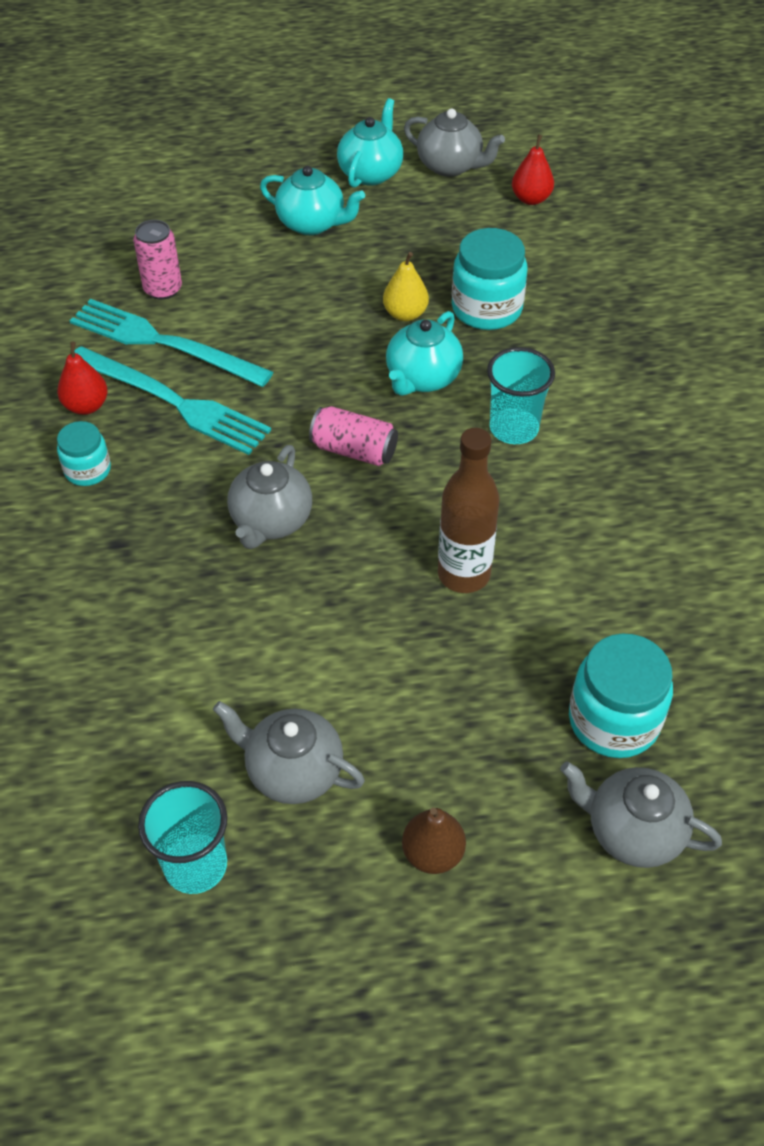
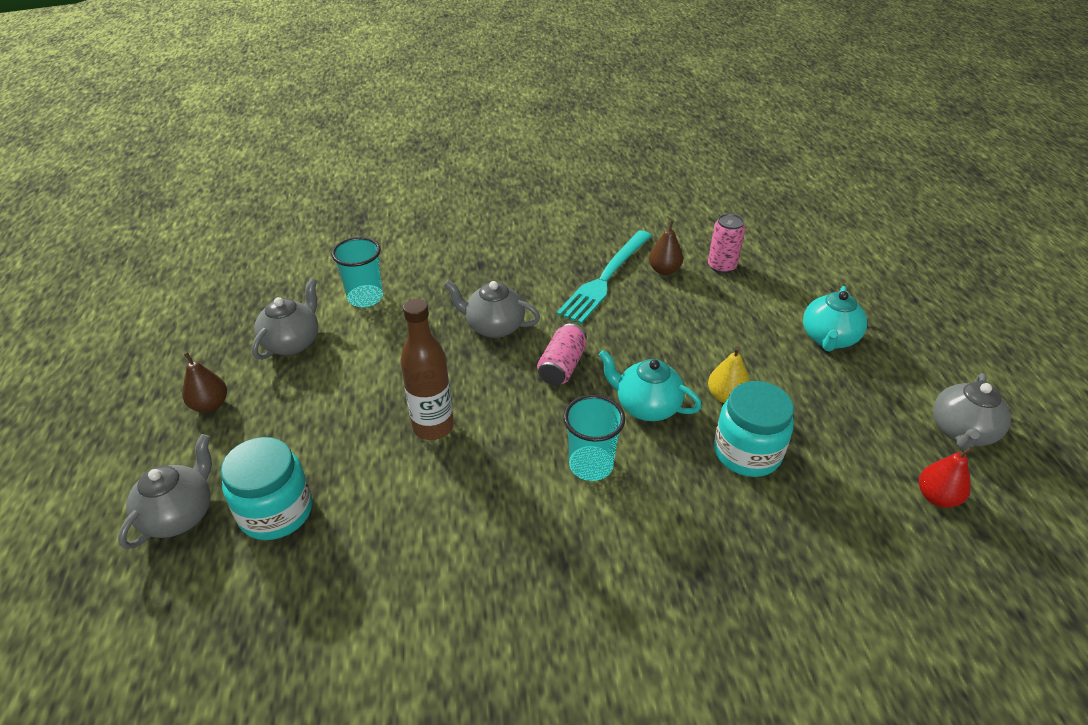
camera: 90 degrees right, 10 degrees down
red pear [57,342,108,415] -> none
turquoise jar [57,421,111,486] -> none
turquoise fork [69,299,273,387] -> brown pear [649,220,683,275]
turquoise cup [138,781,227,894] -> turquoise cup moved to [331,237,383,307]
turquoise teapot [337,98,403,188] -> none

